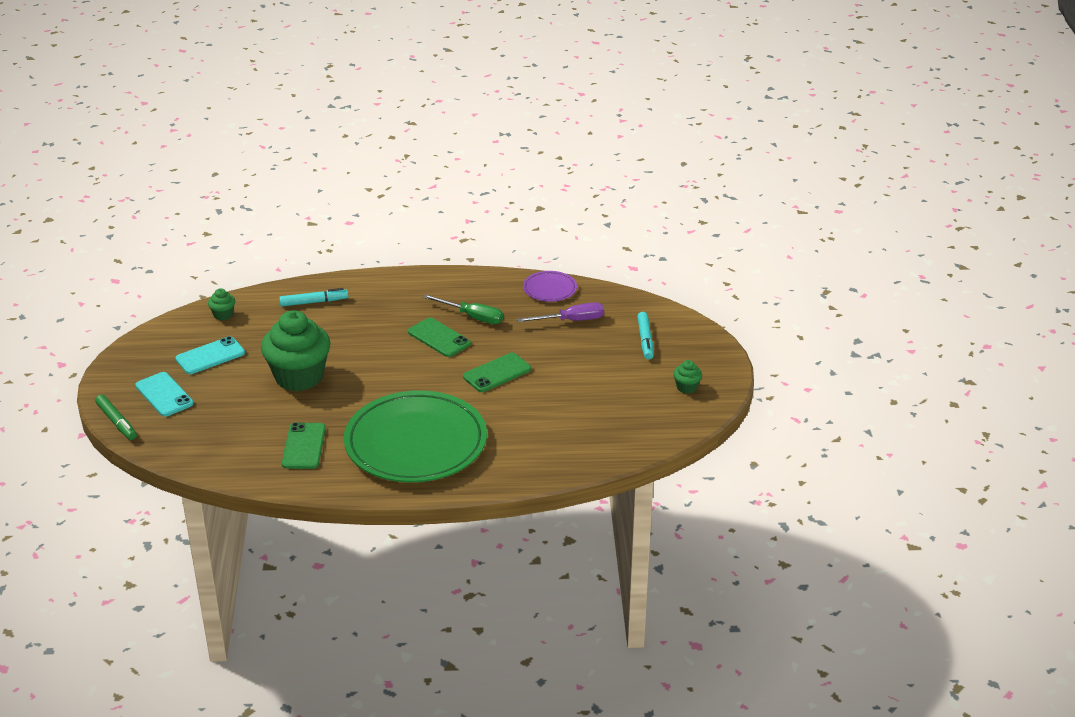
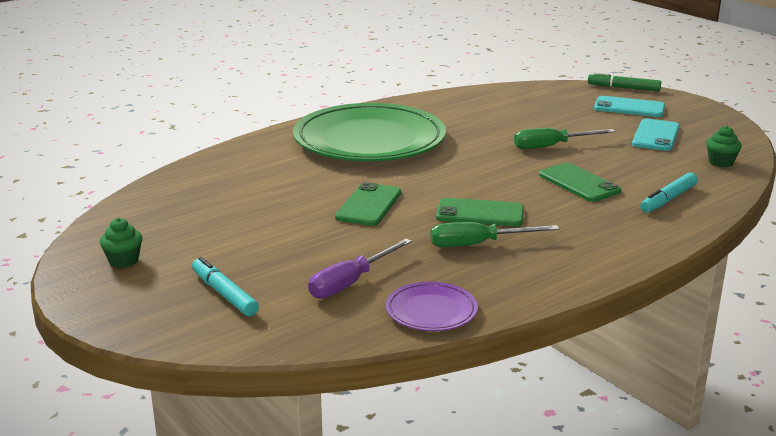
camera: 145 degrees right, 10 degrees down
green cupcake [261,310,331,392] -> green screwdriver [514,128,615,149]
green phone [282,422,326,469] -> green phone moved to [539,163,621,202]

